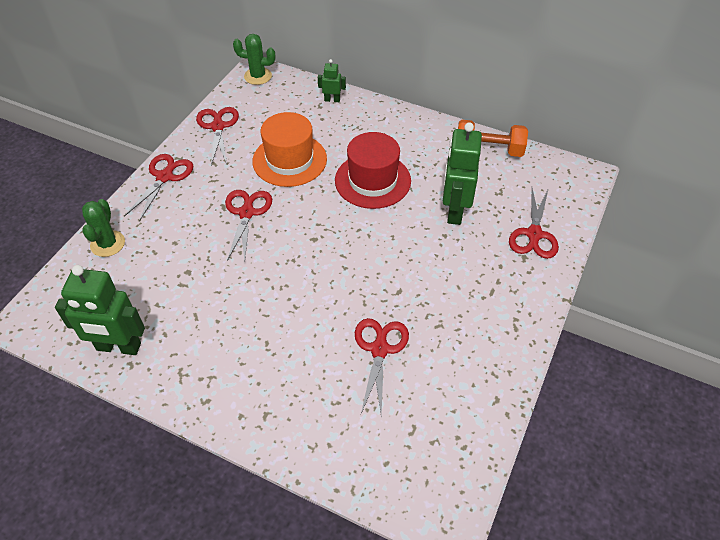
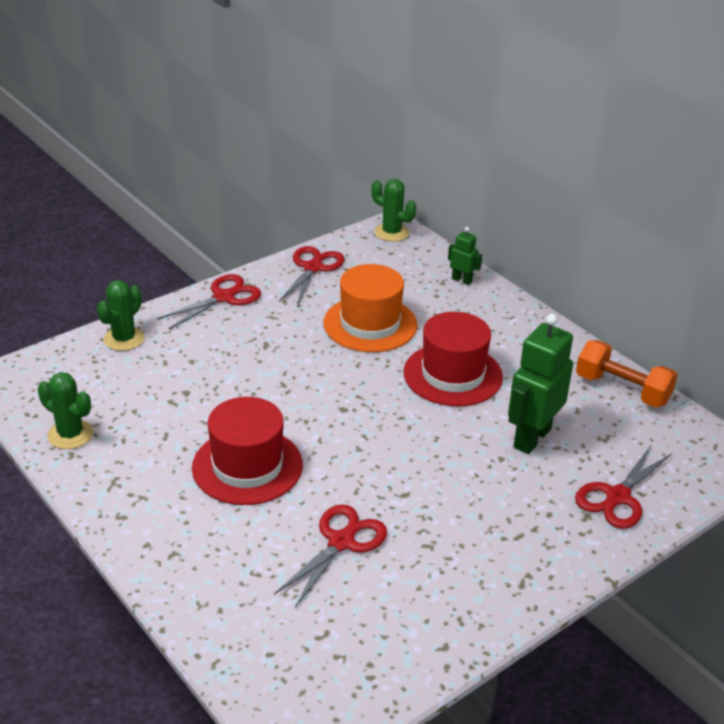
camera: 25 degrees right, 15 degrees down
green robot [55,265,145,355] -> green cactus [38,372,93,449]
red scissors [225,190,272,262] -> none
none -> red hat [192,397,303,505]

